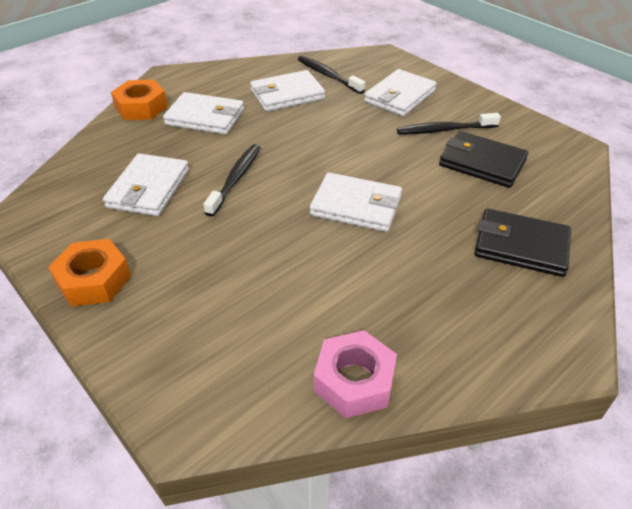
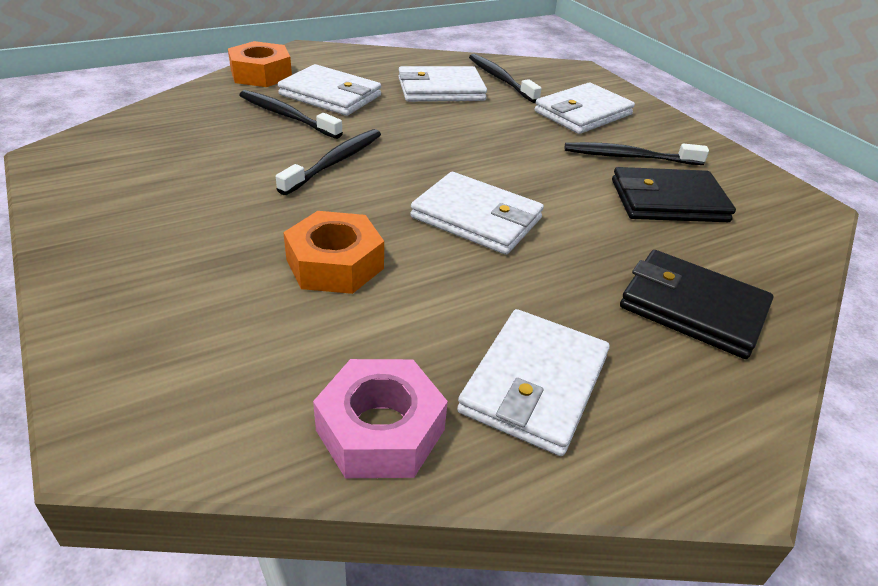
camera: 10 degrees right, 5 degrees down
orange nut [48,239,131,306] -> orange nut moved to [283,211,384,294]
white wallet [103,153,189,216] -> white wallet moved to [457,309,610,456]
black wallet [439,131,528,188] -> black wallet turned 45 degrees counterclockwise [612,167,736,222]
none -> black toothbrush [239,90,343,139]

